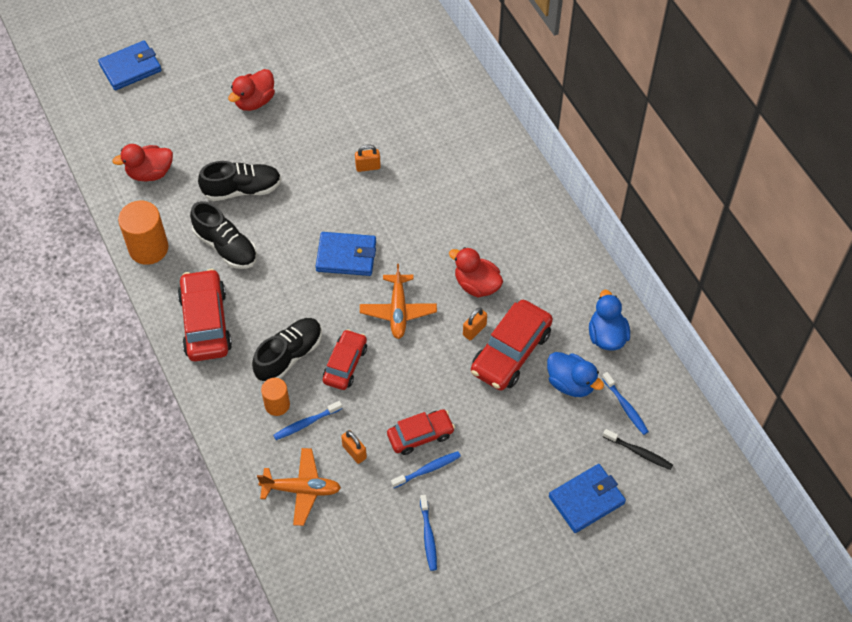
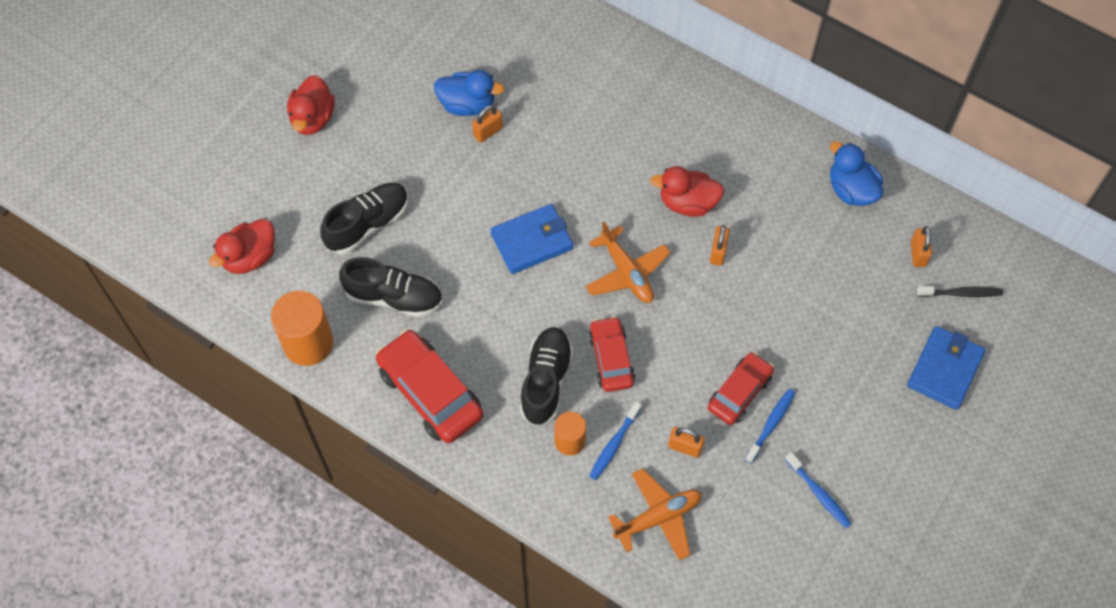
camera: 30 degrees left, 5 degrees up
blue wallet [98,40,162,91] -> none
red car [471,300,553,391] -> none
blue duck [547,352,604,397] -> blue duck moved to [434,70,505,116]
blue toothbrush [602,372,649,435] -> orange padlock [911,226,932,267]

